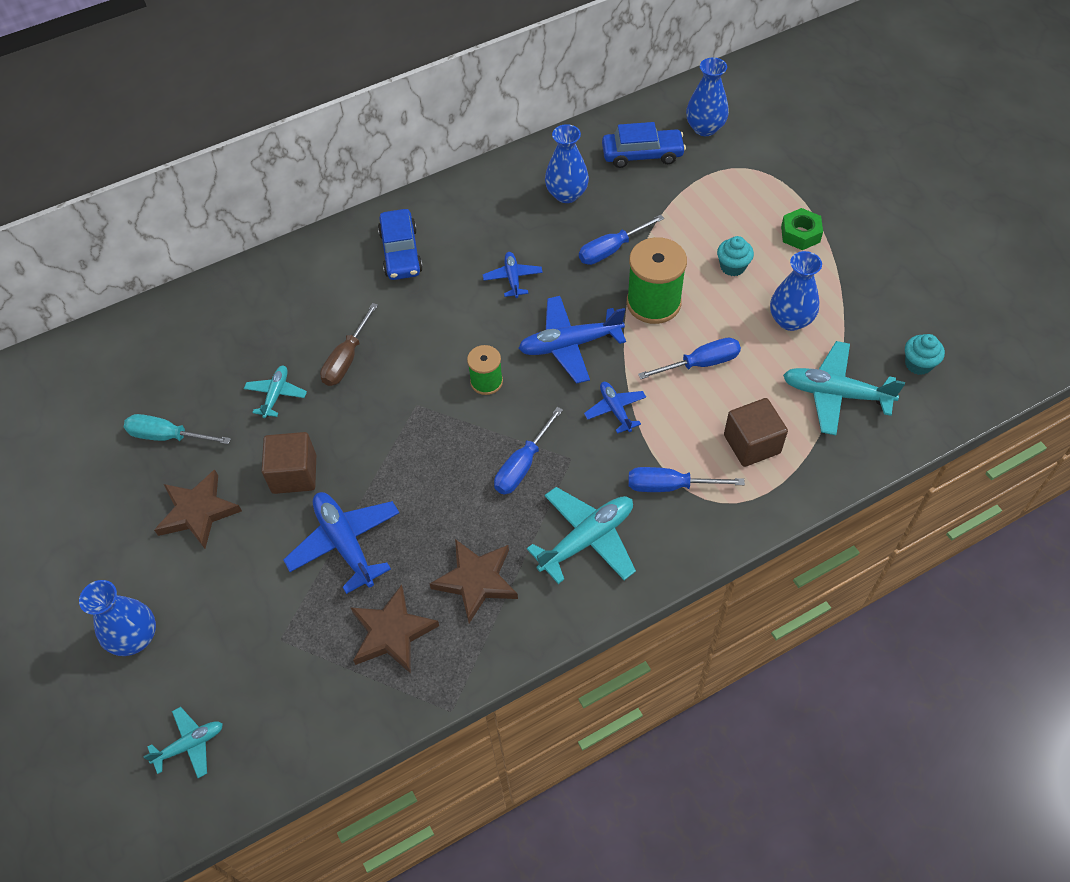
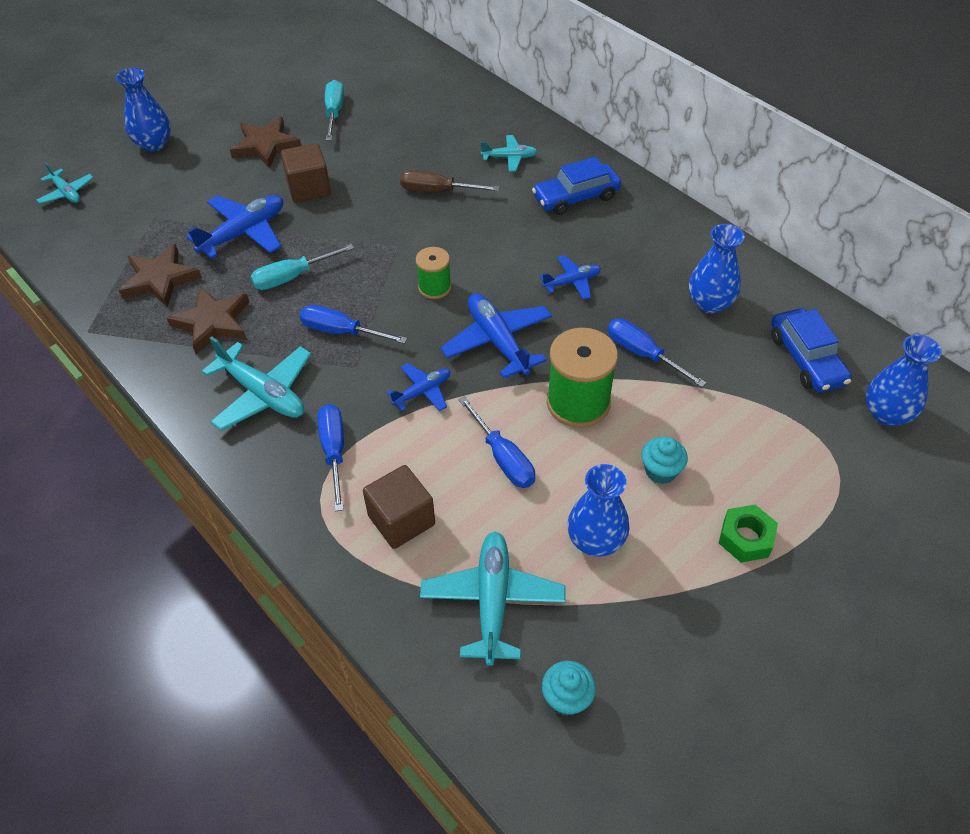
camera: 75 degrees right, 5 degrees down
turquoise plane [244,366,307,418] -> turquoise plane moved to [481,135,538,172]
none -> turquoise screwdriver [251,244,354,290]

